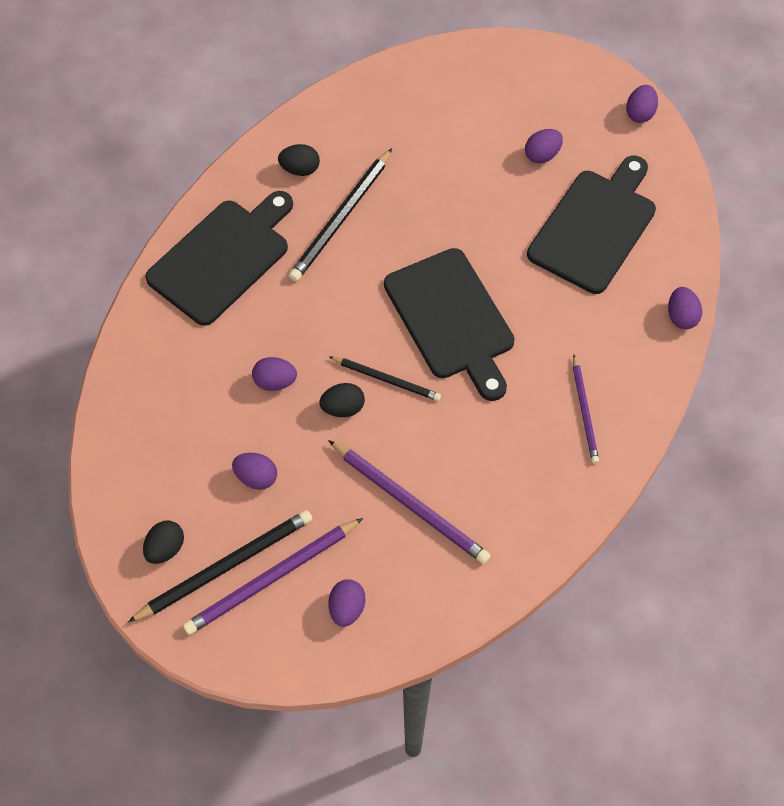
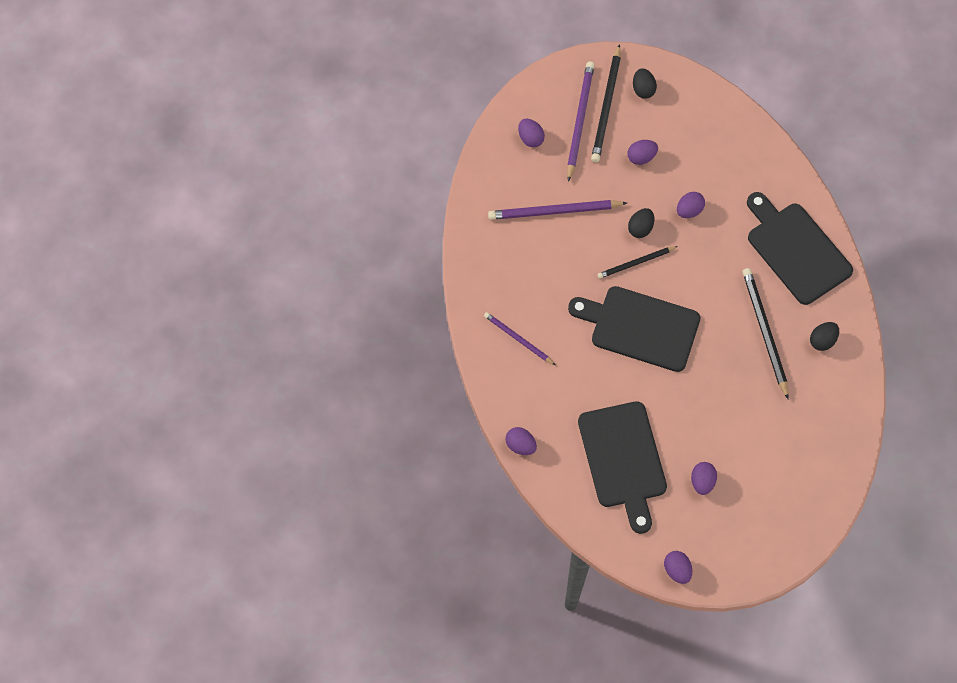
camera: 135 degrees right, 5 degrees up
black cutting board [145,191,293,326] -> black cutting board turned 150 degrees clockwise [747,192,853,305]

